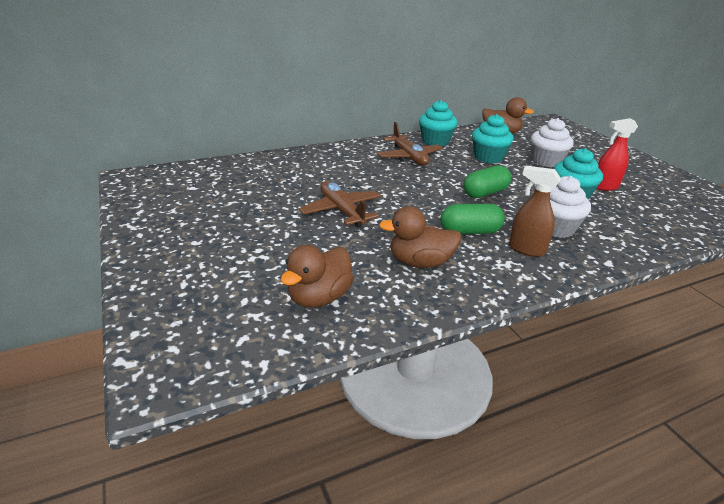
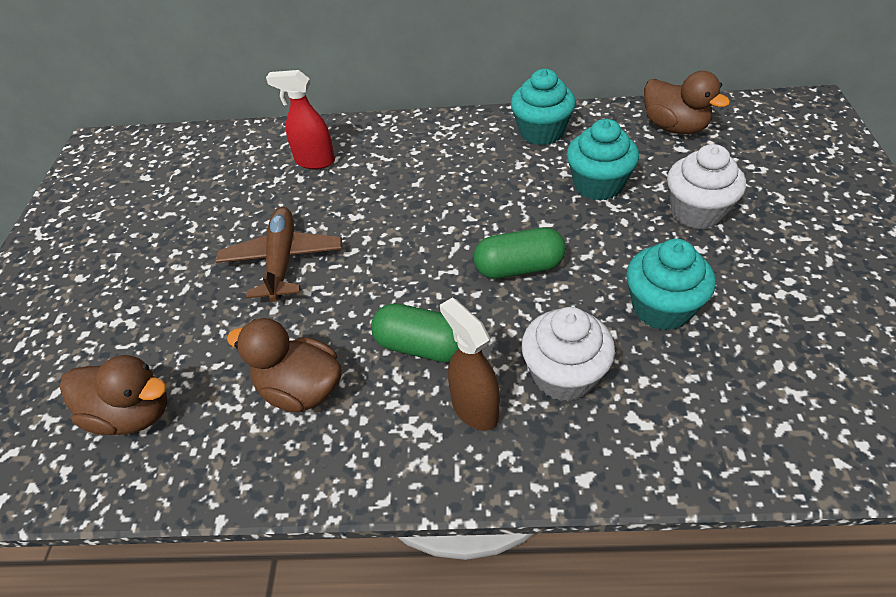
camera: 30 degrees right, 15 degrees up
brown duck [280,245,354,308] -> brown duck turned 135 degrees counterclockwise [60,355,168,435]
brown plane [377,122,443,165] -> none
red spray bottle [597,118,638,191] -> red spray bottle moved to [266,70,335,169]

